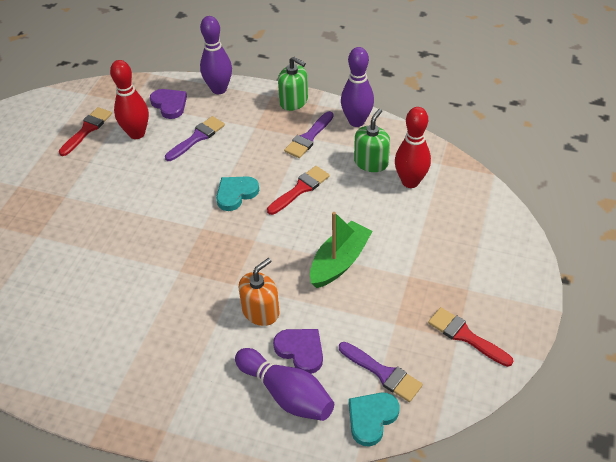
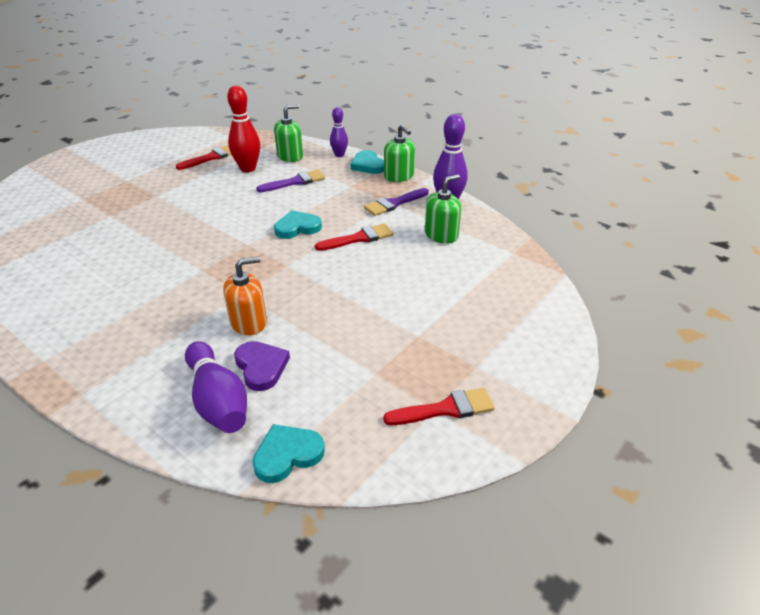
camera: 20 degrees right, 10 degrees down
purple heart [150,89,187,119] -> green soap dispenser [274,104,303,162]
purple bowling pin [200,16,232,94] -> purple bowling pin [330,107,348,157], size x0.61
green boat [310,212,373,288] -> none
purple brush [339,342,423,402] -> none
red bowling pin [395,107,431,188] -> none
red brush [428,307,513,367] -> red brush turned 105 degrees clockwise [383,388,495,425]
none -> turquoise heart [350,150,384,174]

